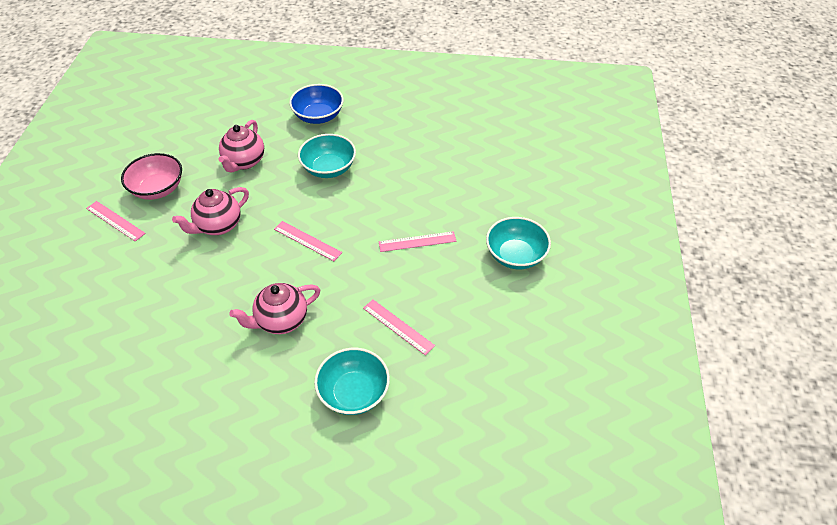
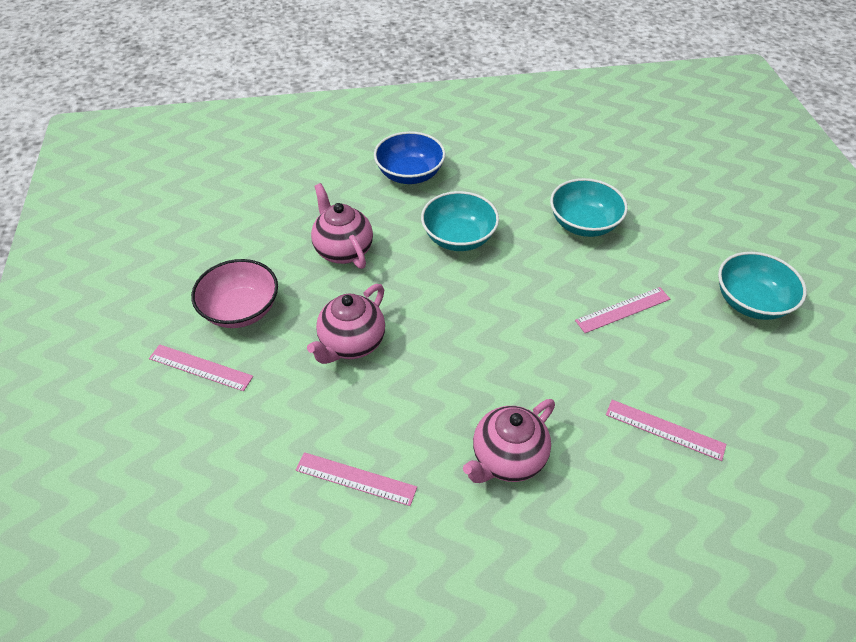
camera: 15 degrees left, 0 degrees up
pink teapot [218,120,264,173] -> pink teapot turned 150 degrees clockwise [311,183,373,269]
pink ruler [274,221,342,261] -> pink ruler moved to [296,452,417,506]
turquoise bowl [314,348,390,415] -> turquoise bowl moved to [550,178,628,237]

